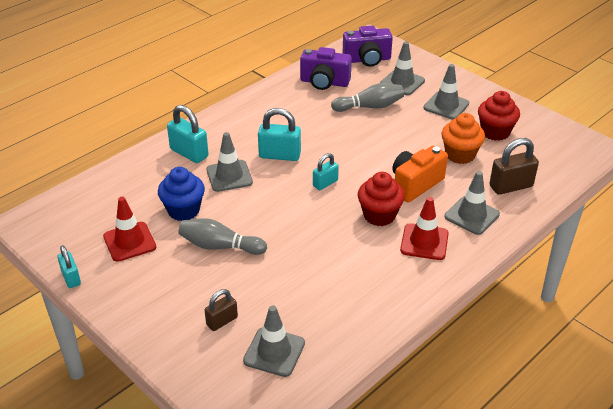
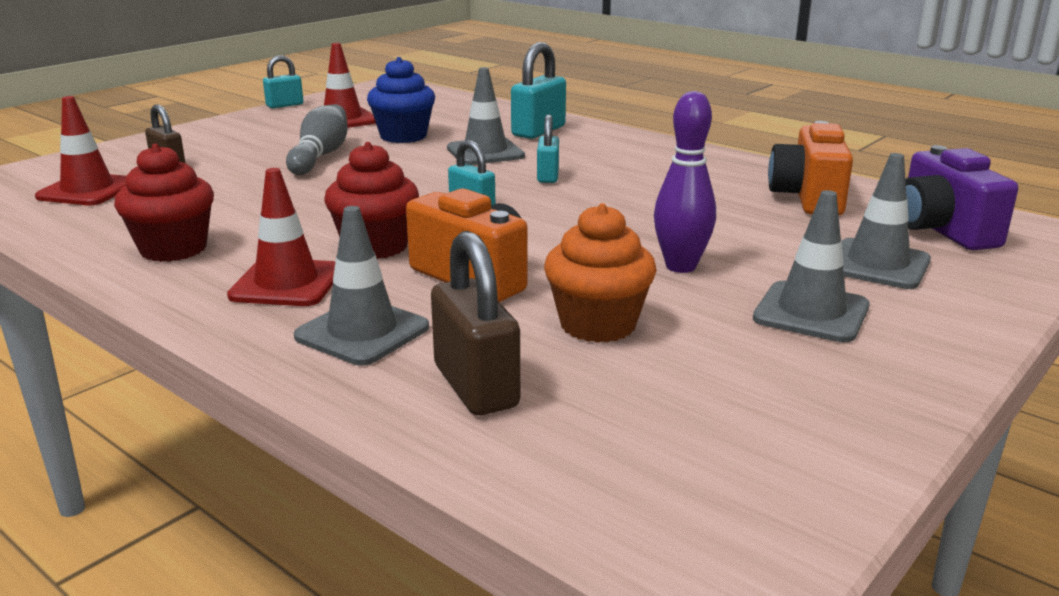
camera: 85 degrees right, 15 degrees down
grey traffic cone [243,305,305,377] -> red traffic cone [35,96,126,206]
turquoise padlock [258,108,301,161] -> turquoise padlock [537,114,559,183], size x0.62
purple camera [300,47,352,90] -> orange camera [768,121,853,215]
grey bowling pin [331,83,404,112] -> none
red cupcake [478,91,520,141] -> red cupcake moved to [114,144,214,262]
none -> purple bowling pin [654,91,716,273]

